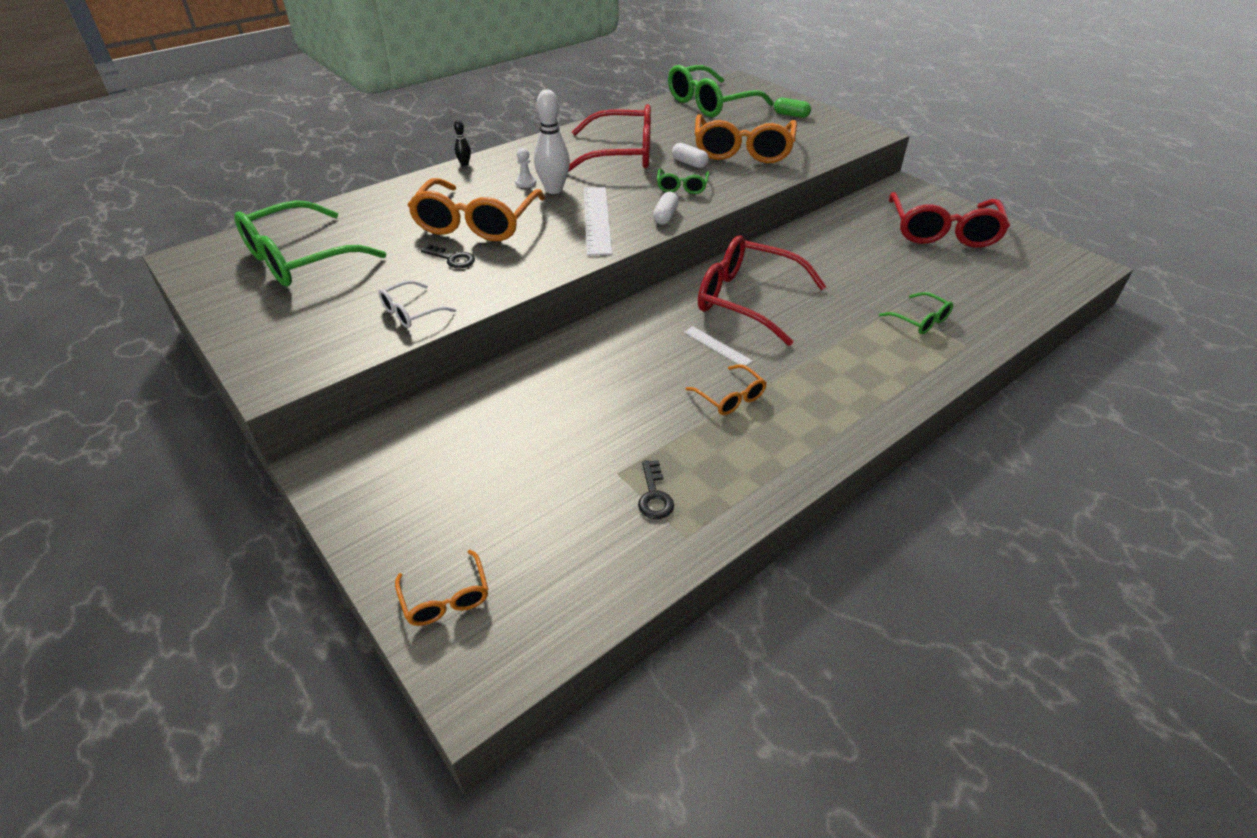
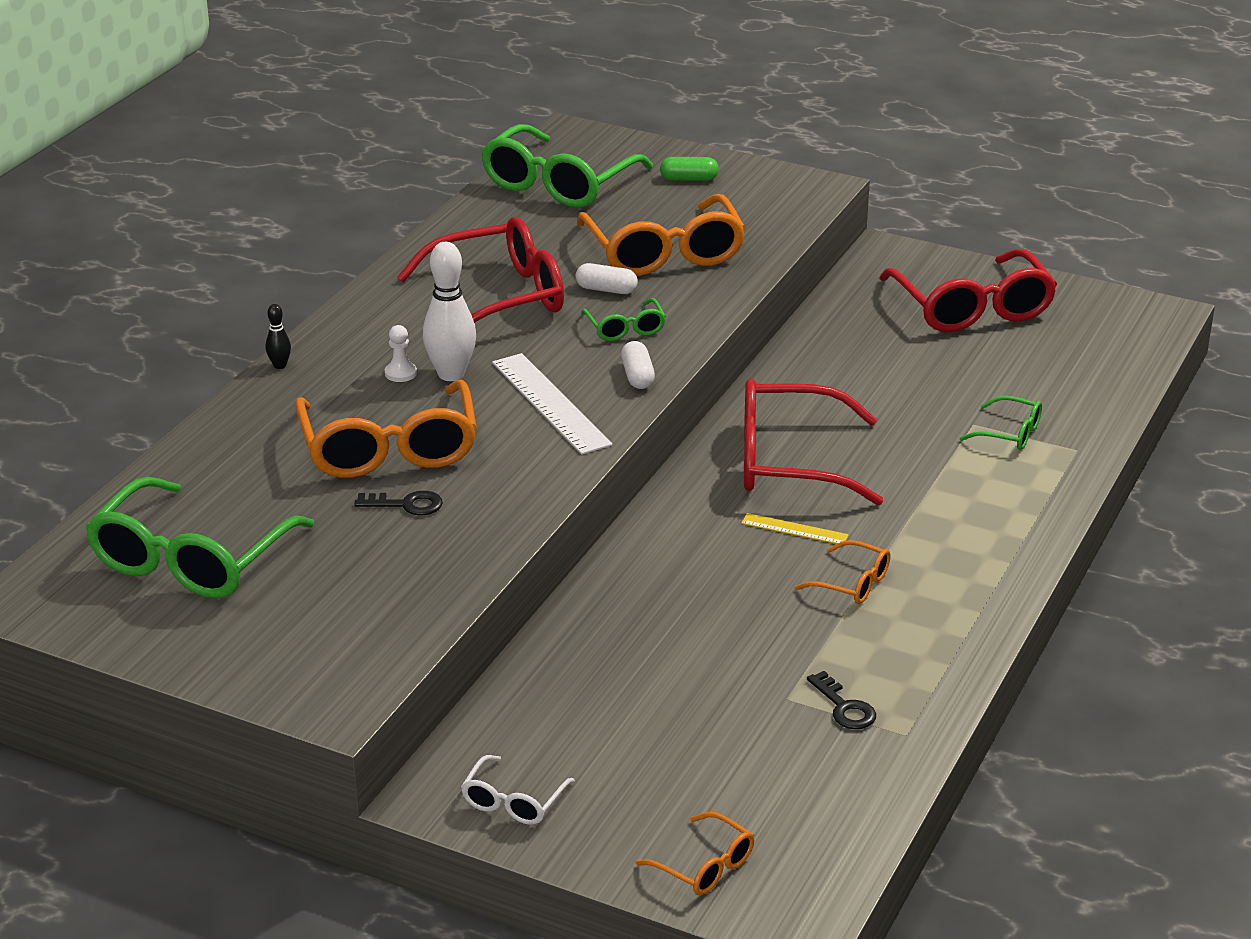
camera: 25 degrees left, 10 degrees down
white glasses [379,280,456,328] -> white glasses moved to [461,755,575,825]
white ruler [684,326,753,366] -> yellow ruler [741,513,849,544]

